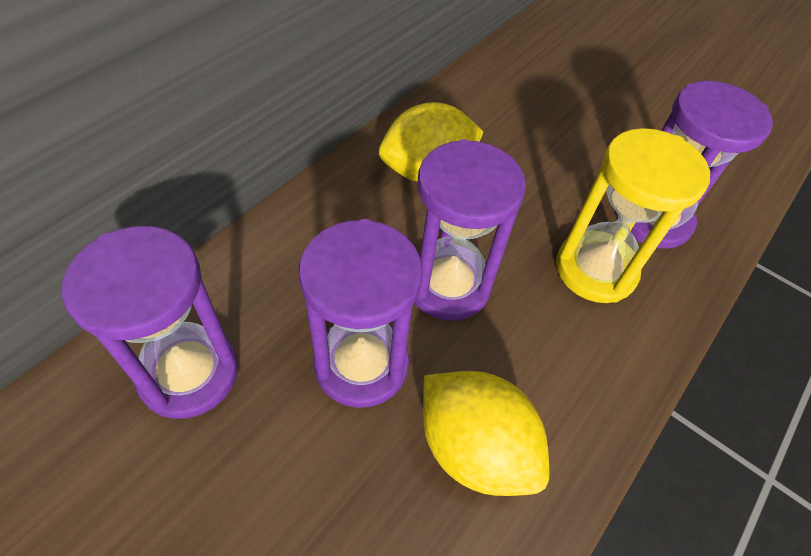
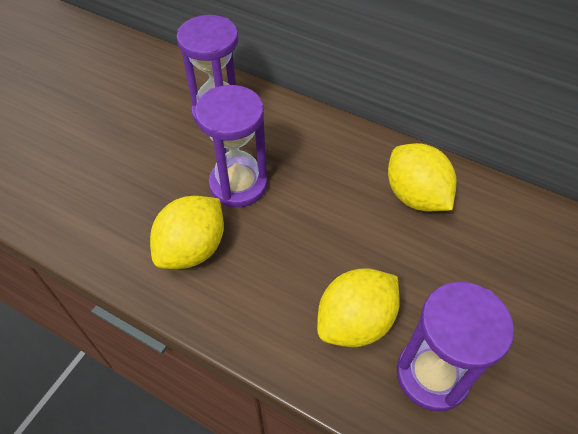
camera: 85 degrees right, 0 degrees up
purple hourglass [414,139,526,321] -> none
yellow hourglass [556,128,710,303] -> yellow lemon [317,268,400,347]

